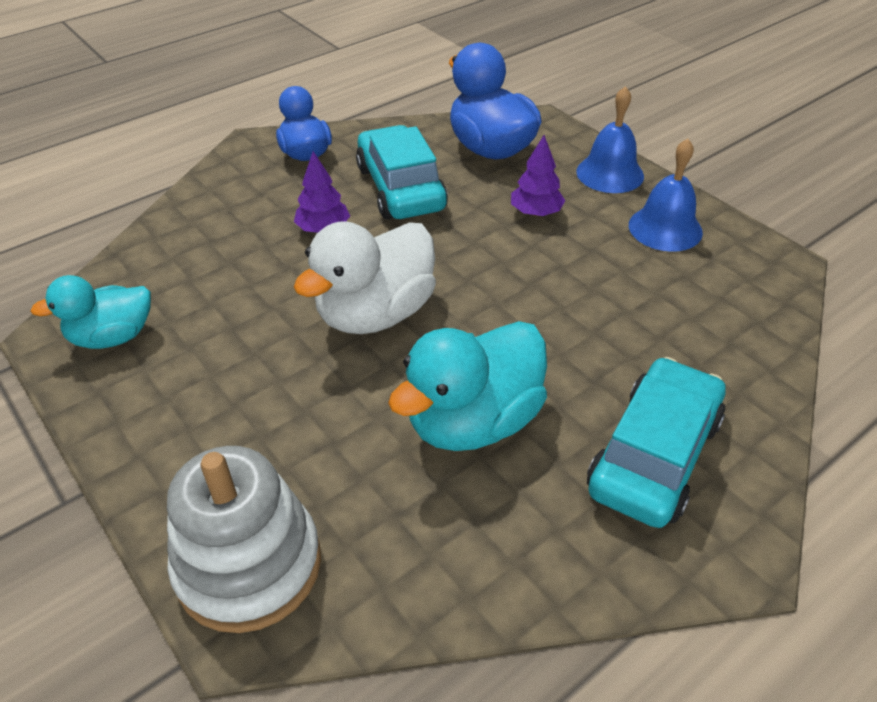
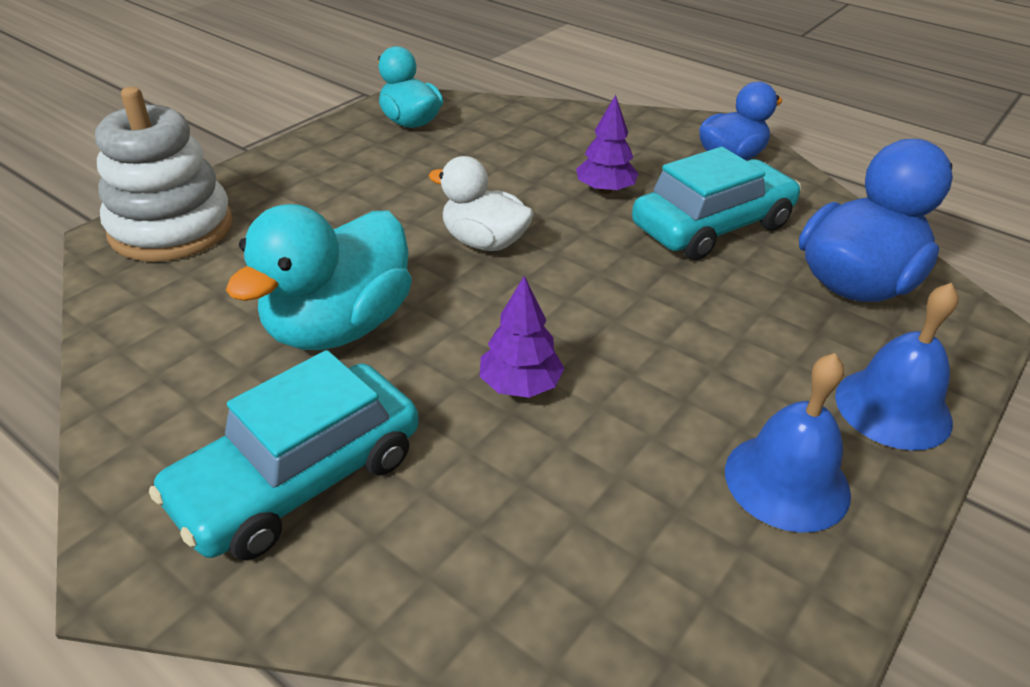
camera: 75 degrees right, 5 degrees down
white duck [293,221,436,334] -> white duck [429,156,534,251], size x0.64
turquoise duck [388,321,547,451] -> turquoise duck turned 90 degrees counterclockwise [226,204,412,350]
purple tree [511,135,566,216] -> purple tree moved to [480,275,564,398]
turquoise car [587,357,726,528] -> turquoise car turned 120 degrees clockwise [149,350,419,560]

